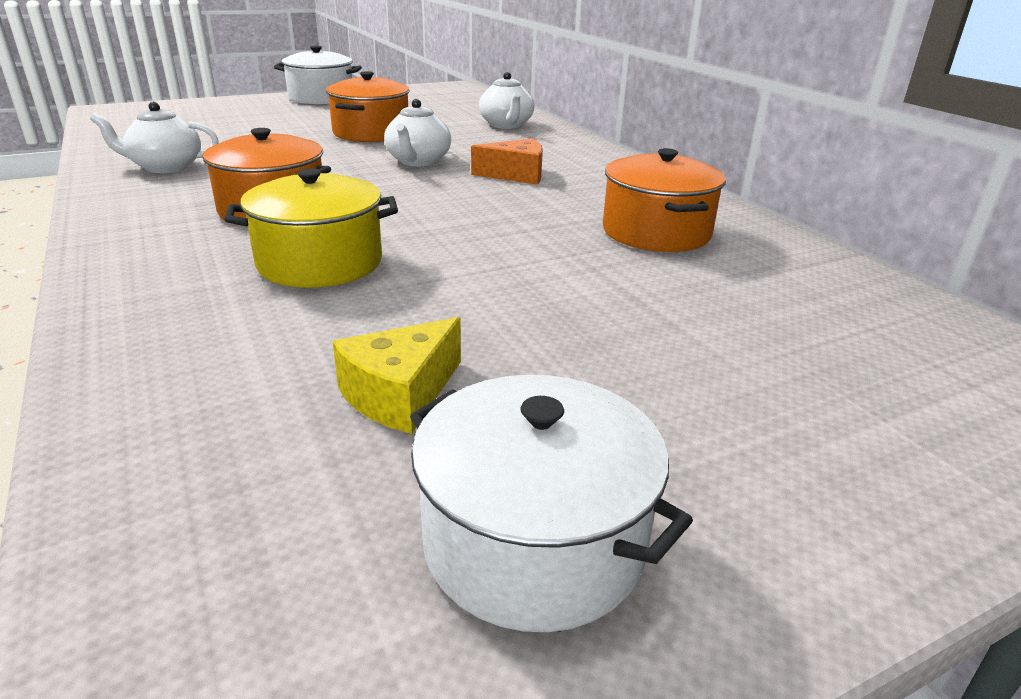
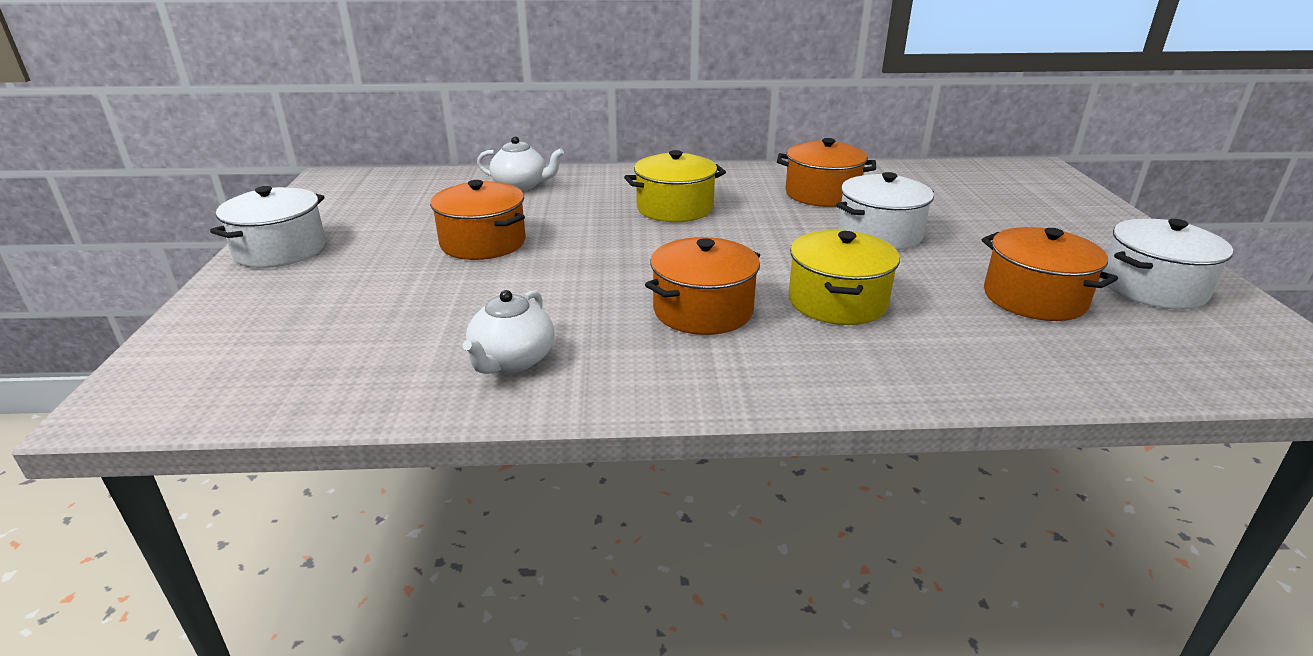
camera: 65 degrees left, 0 degrees up
yellow cheese [332,317,461,434] -> orange pot [982,227,1118,321]
white teapot [384,99,451,166] -> none
orange cheese [471,138,543,185] -> yellow pot [624,150,726,222]
none -> white pot [836,172,934,250]

